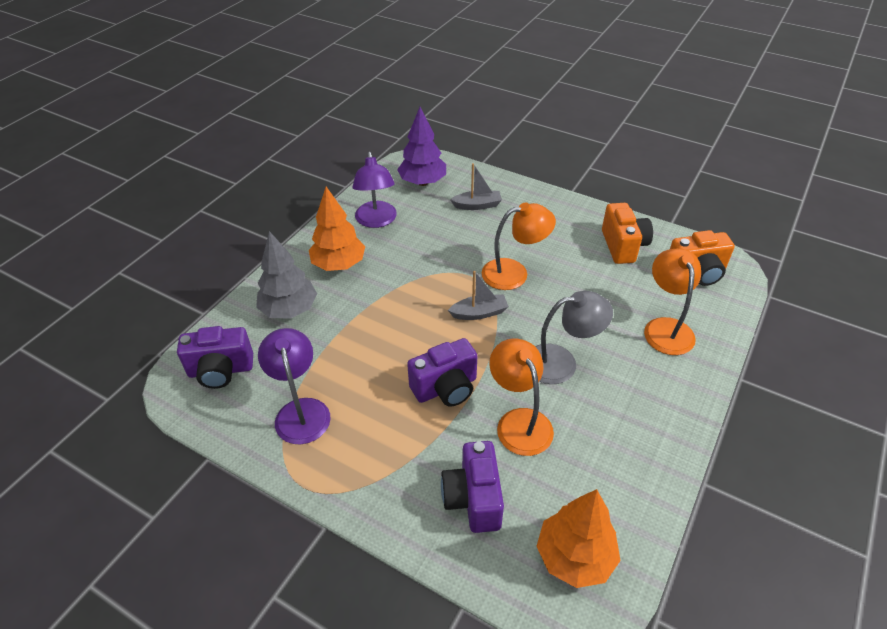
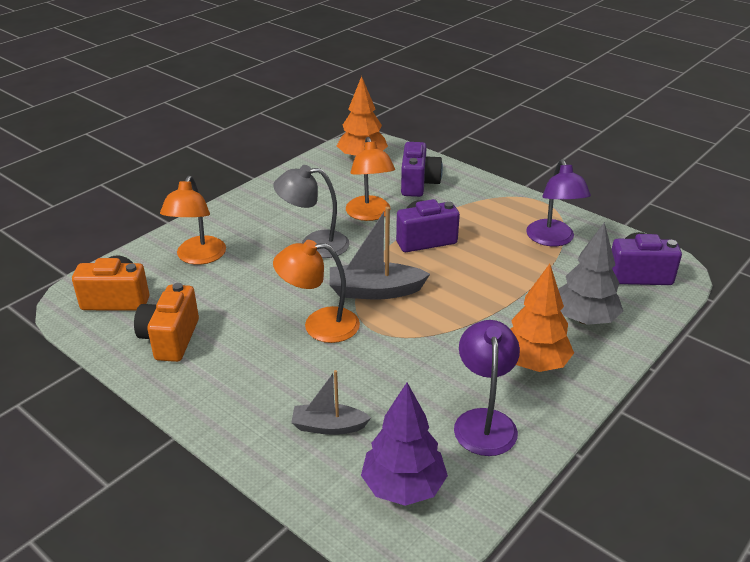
camera: 170 degrees left, 10 degrees down
grey boat [448,271,509,320] -> grey boat [330,207,430,299], size x1.55

